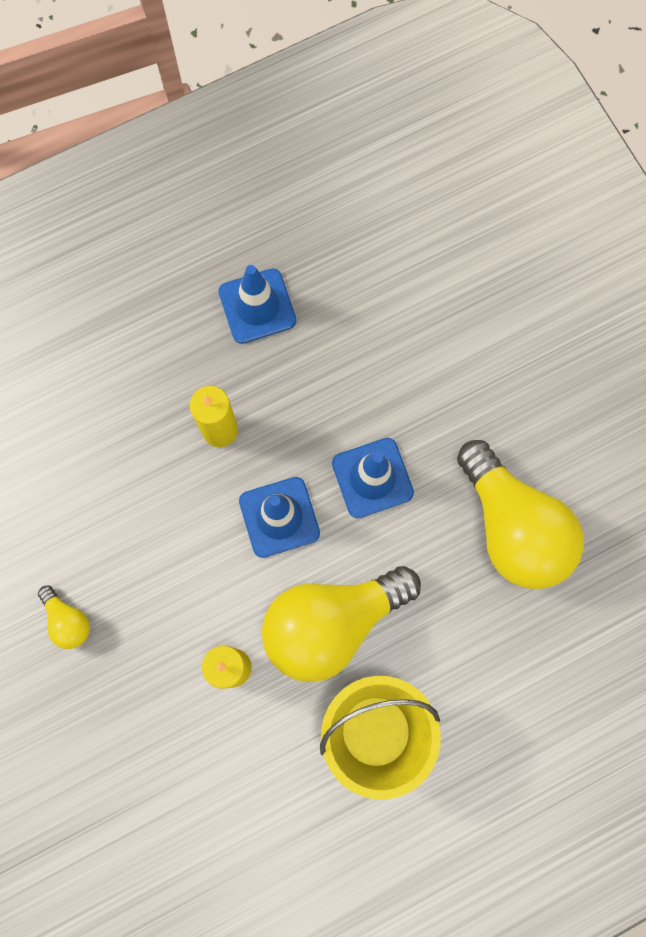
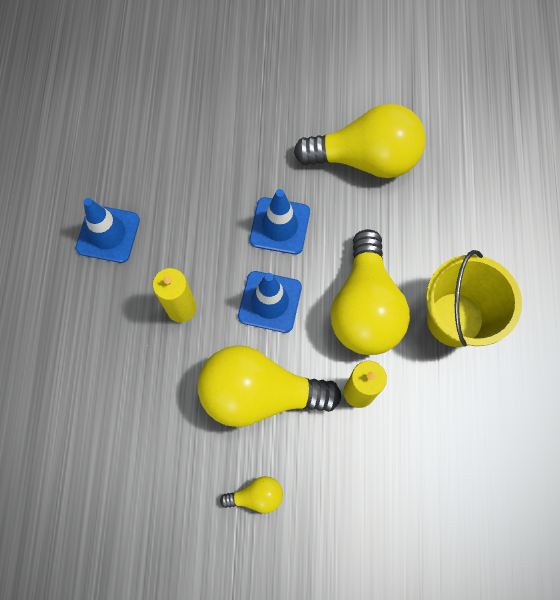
camera: 60 degrees left, 5 degrees down
none -> yellow light bulb [198,345,342,427]

